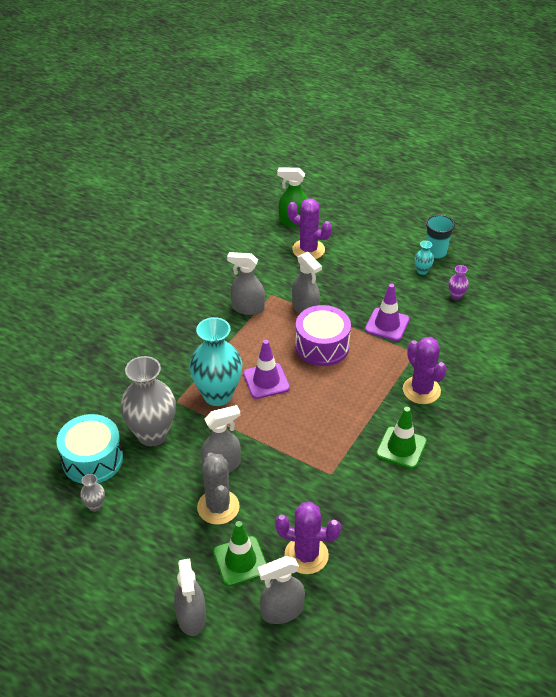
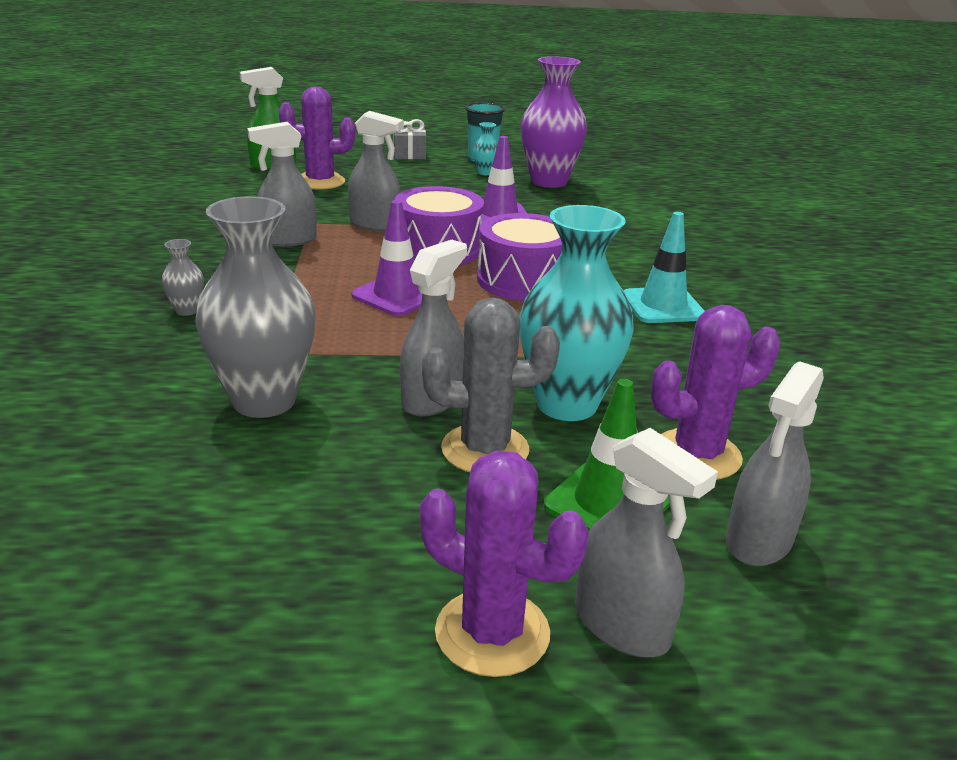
camera: 35 degrees left, 15 degrees down
turquoise drum [57,414,123,484] -> none
grey vase [80,474,105,512] -> grey vase moved to [162,239,204,316]
turquoise vase [189,317,242,406] -> turquoise vase moved to [519,205,634,421]
grey cactus [197,452,240,525] -> grey cactus turned 45 degrees counterclockwise [422,297,560,472]
green traffic cone [376,407,427,469] -> turquoise traffic cone [623,212,705,323]
purple cactus [403,337,447,404] -> purple cactus moved to [420,451,589,677]
purple vase [449,265,469,300] -> purple vase [521,56,587,188], size x2.36
none -> grey gift [393,119,426,159]
none -> purple drum [477,213,562,301]

